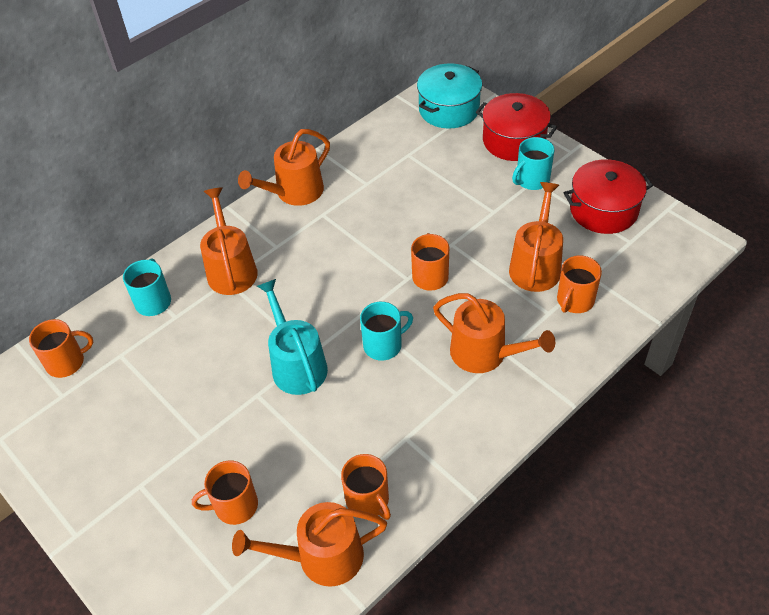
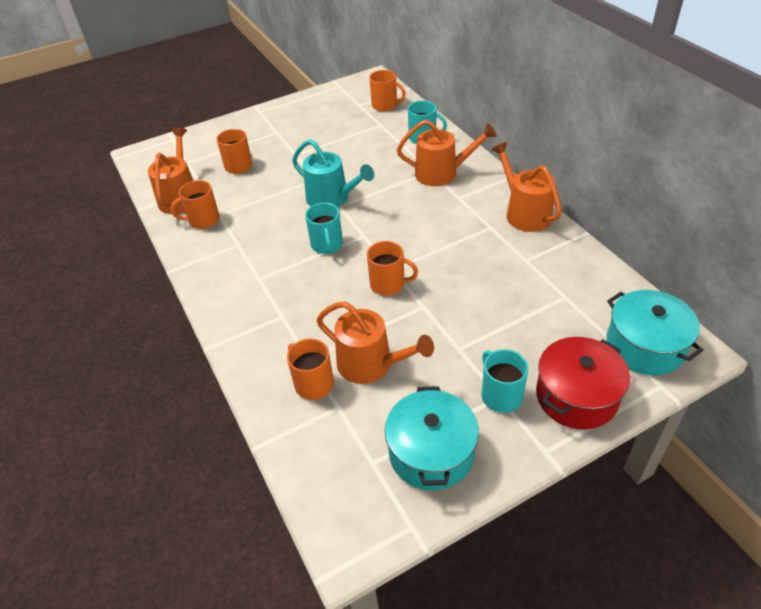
camera: 105 degrees right, 5 degrees down
orange mug [29,319,93,378] -> orange mug turned 60 degrees counterclockwise [369,70,406,111]
turquoise watering can [257,279,328,395] -> turquoise watering can turned 45 degrees clockwise [292,139,374,207]
orange watering can [433,293,555,373] -> none
red pot [564,159,653,234] -> turquoise pot [385,386,479,491]

